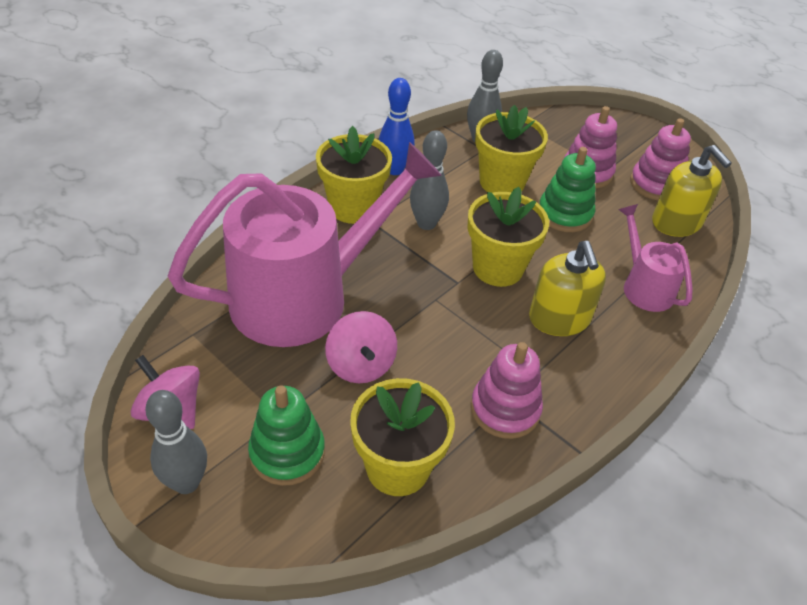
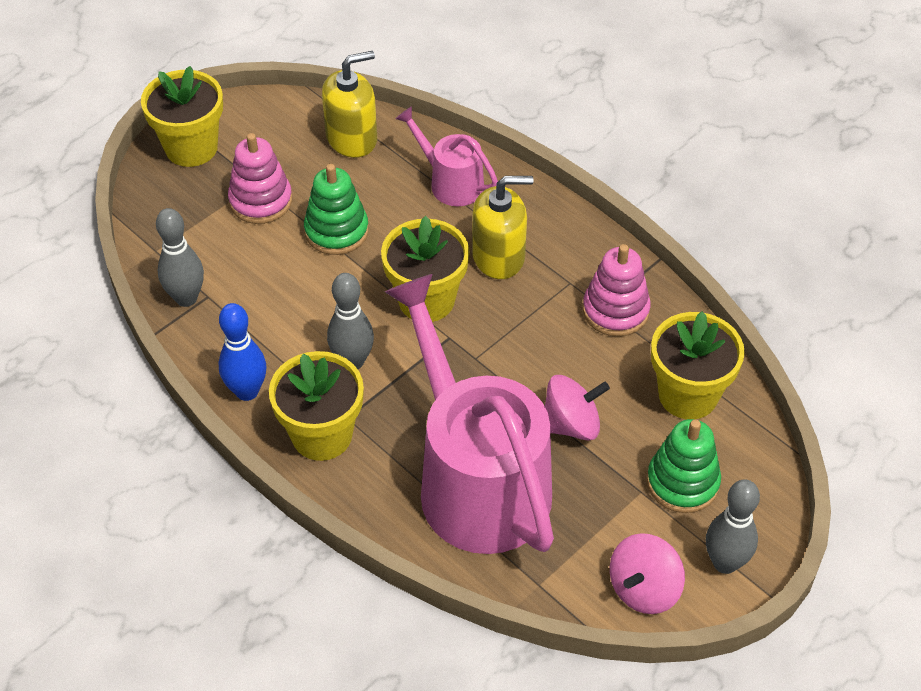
camera: 85 degrees left, 5 degrees up
yellow flower pot [475,105,548,193] -> yellow flower pot moved to [141,66,223,167]
pink watering can [618,204,693,312] -> pink watering can turned 60 degrees clockwise [396,106,498,206]
pink stacking toy [630,118,691,200] -> none

